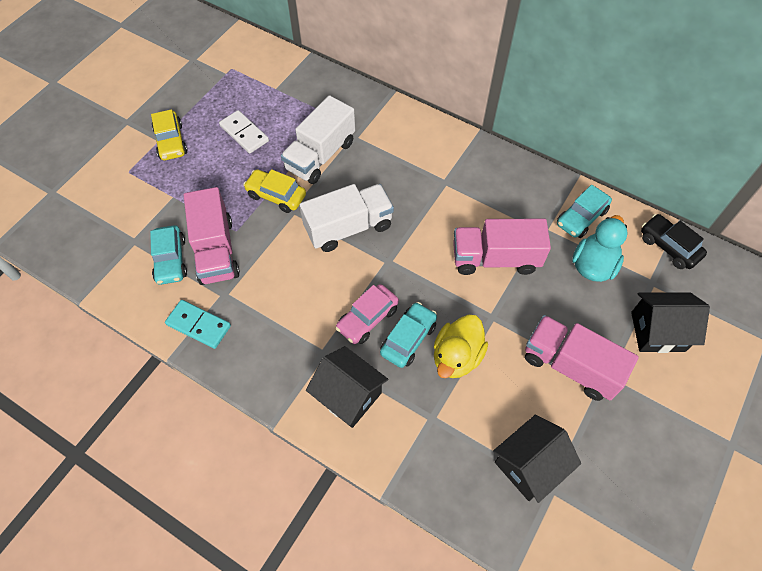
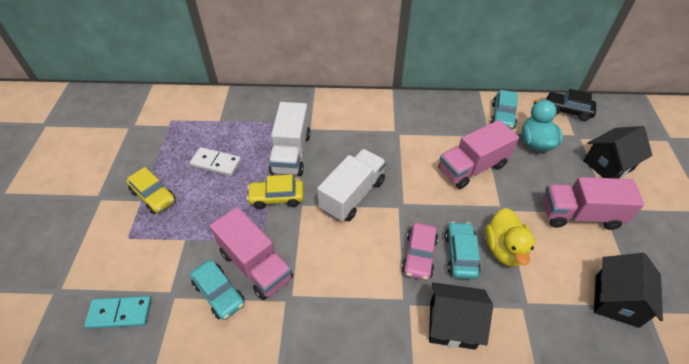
camera: 30 degrees left, 10 degrees down
turquoise domino [165,300,231,349] -> turquoise domino moved to [84,296,152,329]

